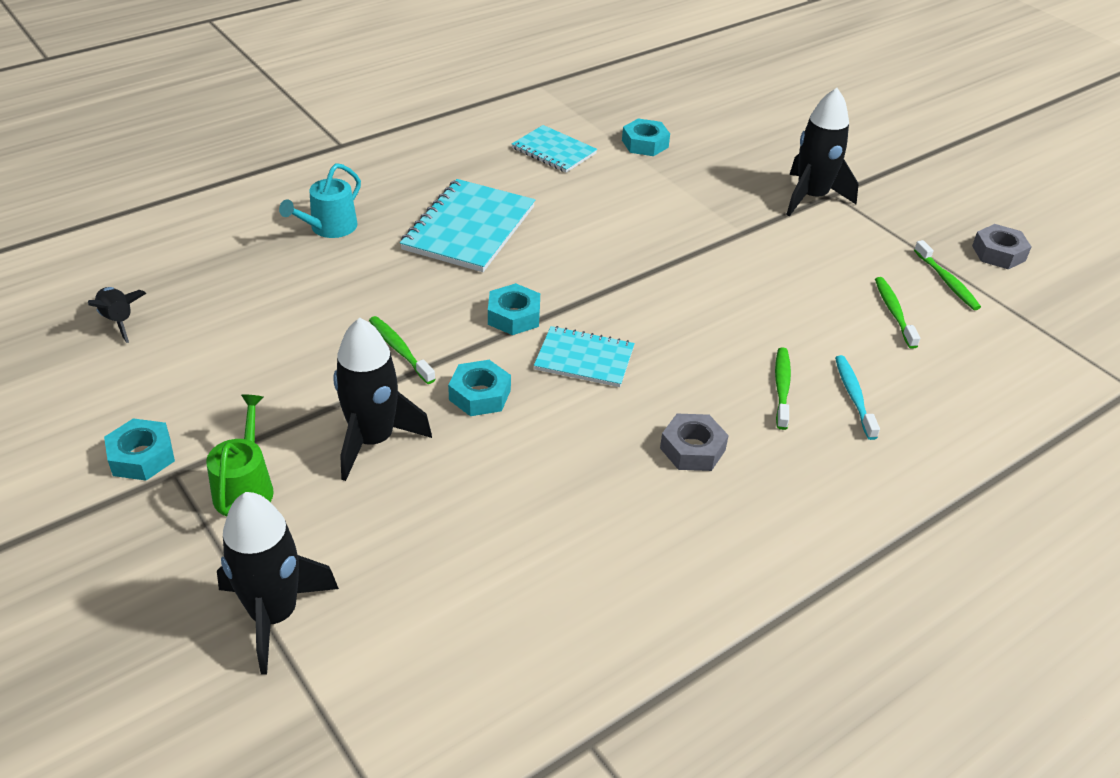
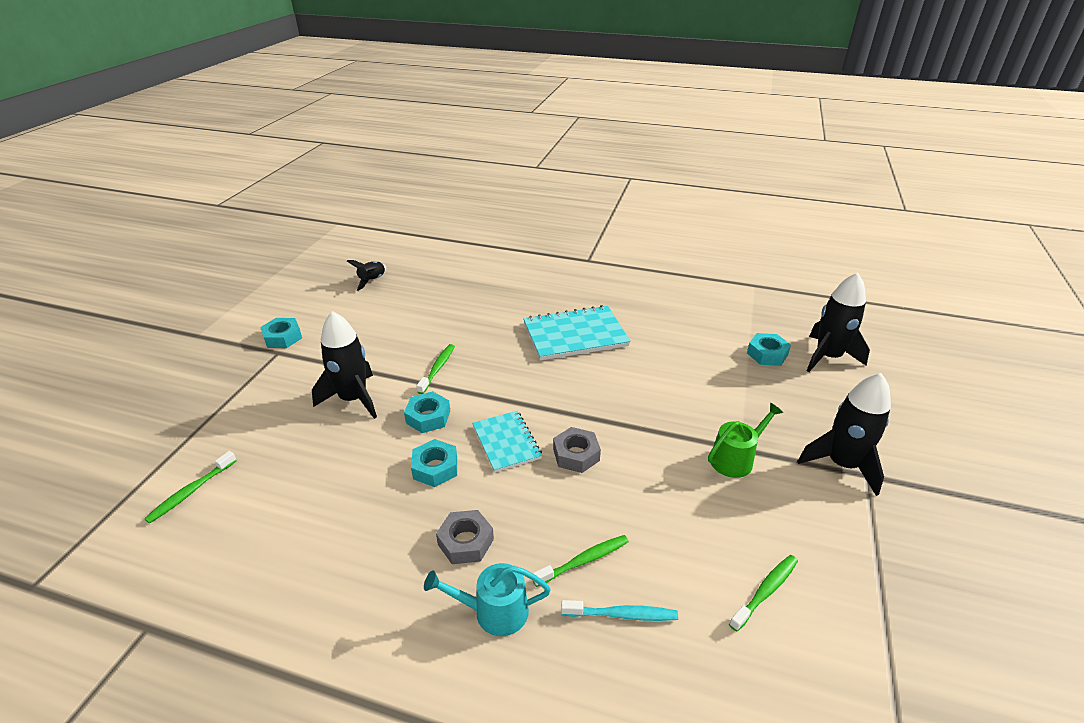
camera: 55 degrees right, 5 degrees down
green watering can [206,395,274,516] -> green watering can moved to [708,403,783,478]
black rocket [217,492,339,675] -> black rocket moved to [807,272,870,372]
turquoise watering can [279,163,361,238] -> turquoise watering can moved to [424,563,551,636]
turquoise nut [488,283,540,335] -> turquoise nut moved to [411,439,457,487]
turquoise notebook [512,125,597,173] -> none
turquoise toothbrush [835,355,880,440] -> turquoise toothbrush turned 45 degrees clockwise [561,600,678,621]
green toothbrush [914,240,981,310] -> green toothbrush moved to [144,451,237,523]
grey nut [972,224,1031,269] -> grey nut moved to [553,427,601,473]

